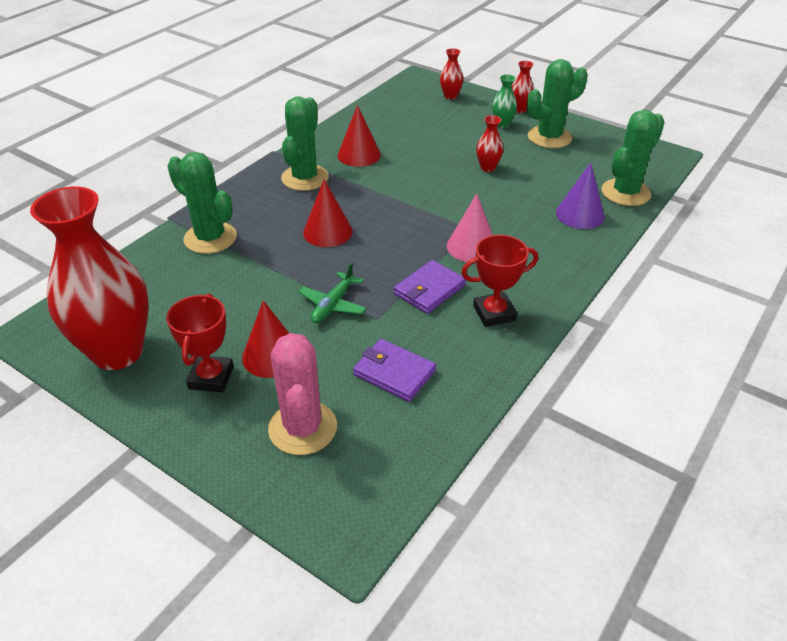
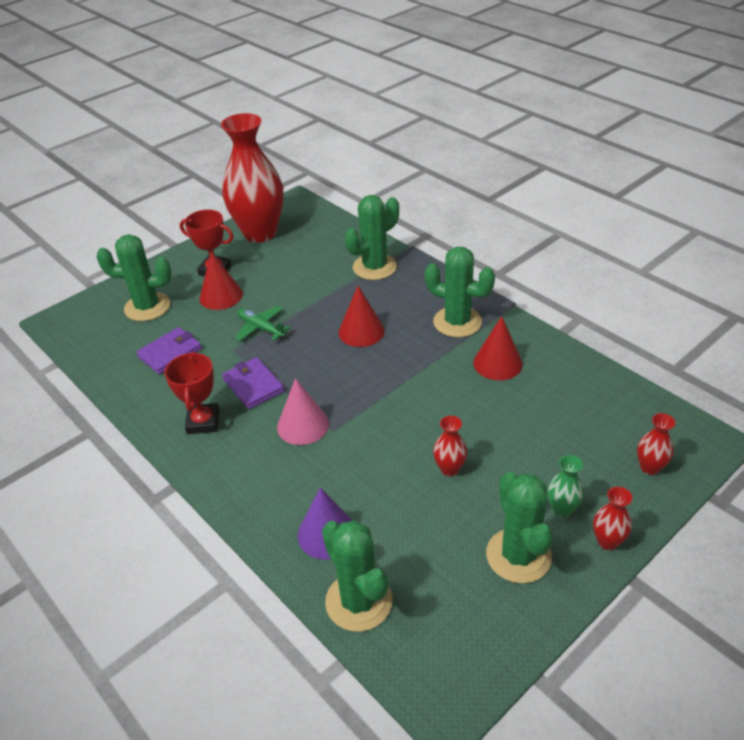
camera: 105 degrees right, 0 degrees up
pink cactus [268,333,337,455] -> green cactus [96,235,172,321]

